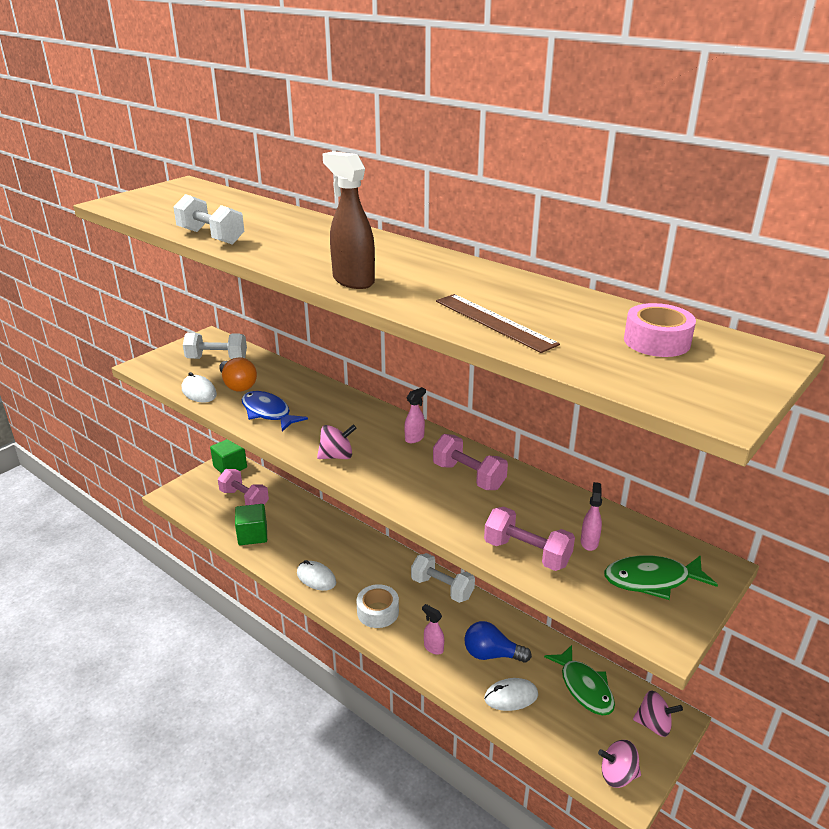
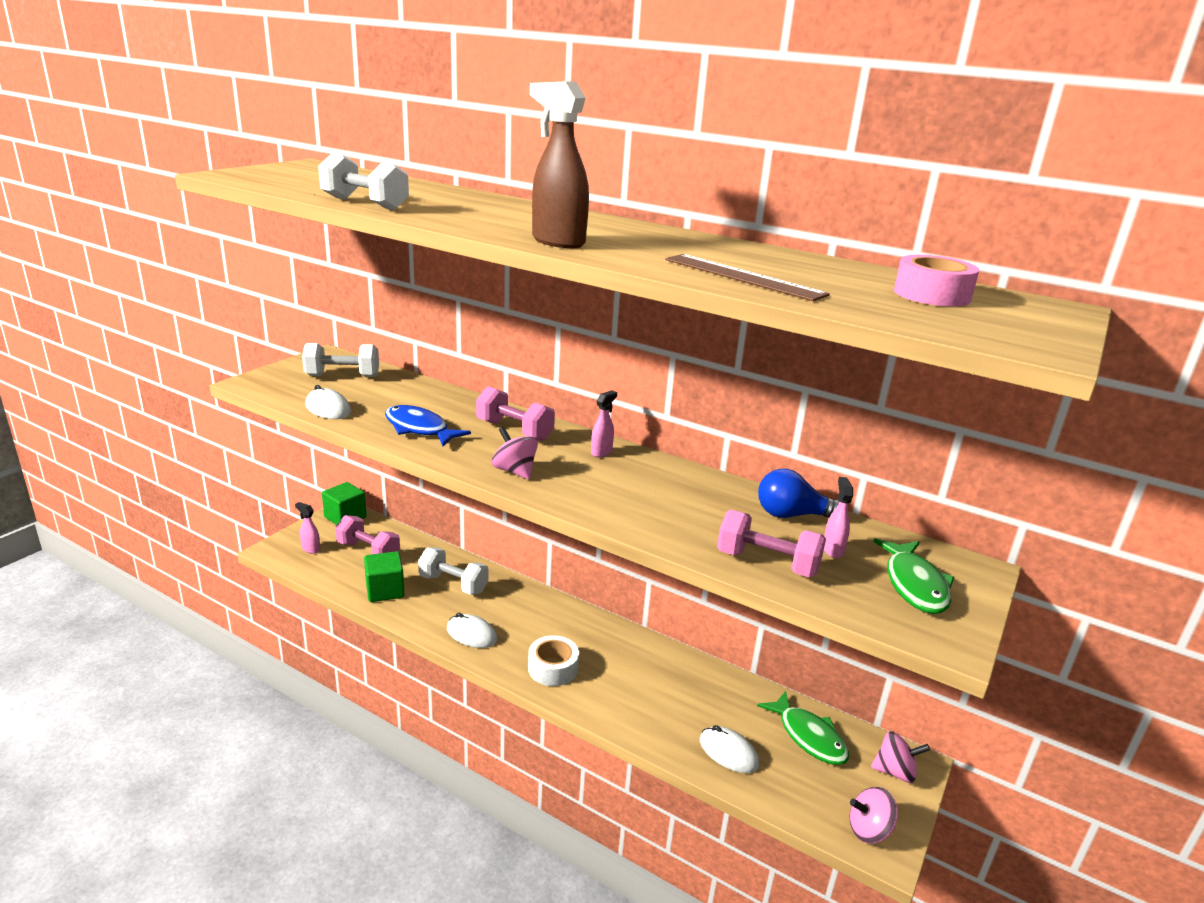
camera: 10 degrees left, 5 degrees down
orange light bulb [219,357,257,392] -> none
pink spinning top [317,424,357,459] -> pink spinning top turned 105 degrees counterclockwise [492,427,538,479]
white dumbbell [411,553,475,603] -> white dumbbell moved to [418,547,489,595]
pink spray bottle [422,604,444,655] -> pink spray bottle moved to [295,502,320,554]
pink dumbbell [433,434,508,490] -> pink dumbbell moved to [476,386,555,441]
blue light bulb [464,621,532,663] -> blue light bulb moved to [758,469,839,518]
white mouse [484,678,538,711] -> white mouse turned 60 degrees clockwise [700,725,759,773]
green fish [604,555,718,600] -> green fish turned 75 degrees counterclockwise [873,538,954,614]

